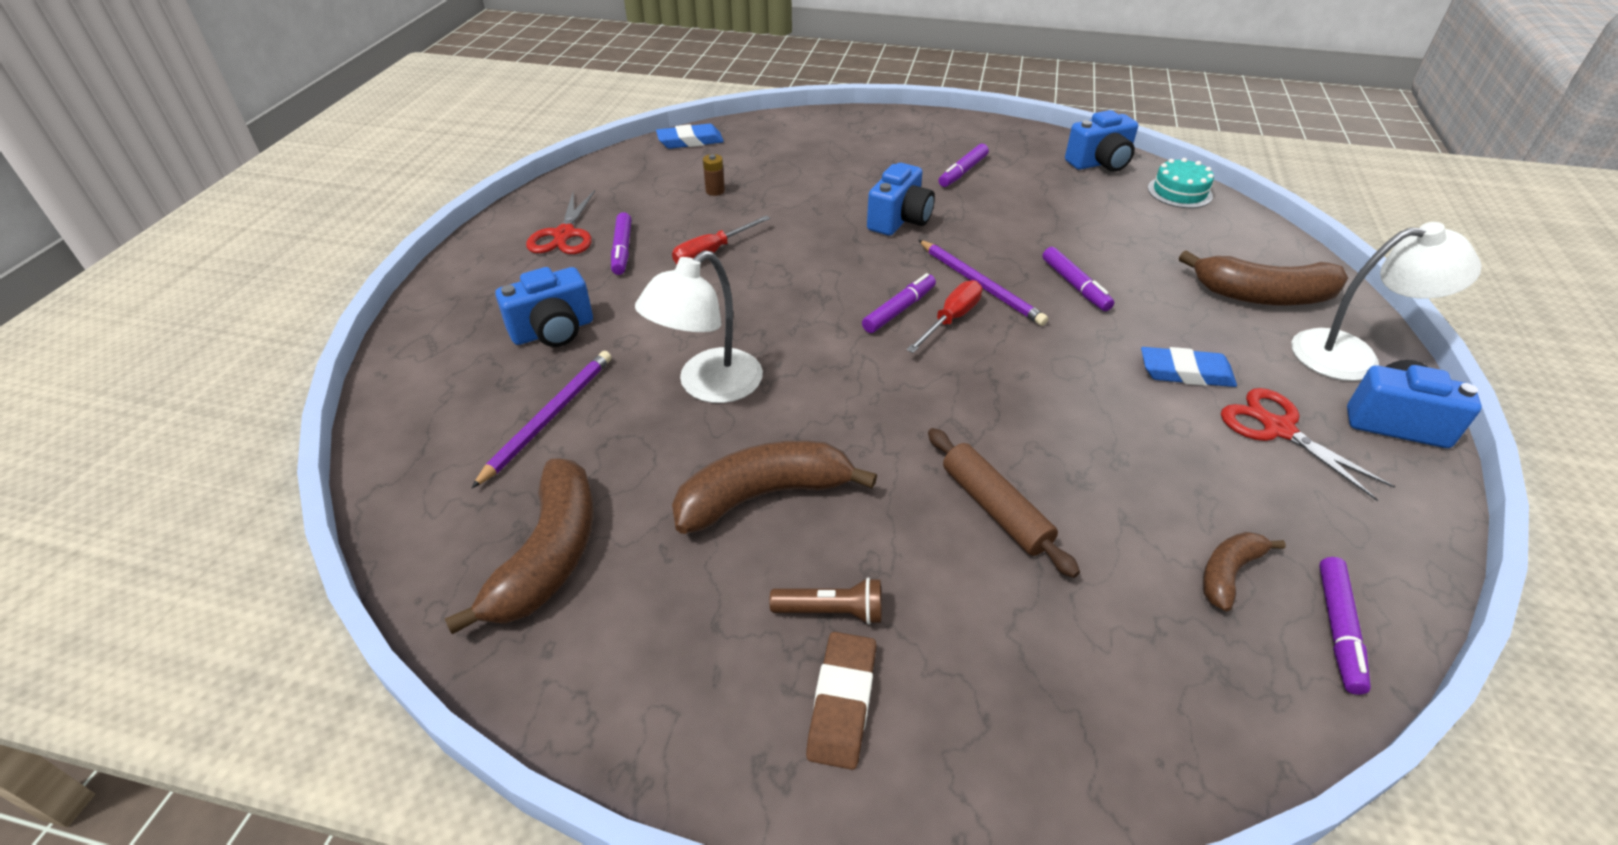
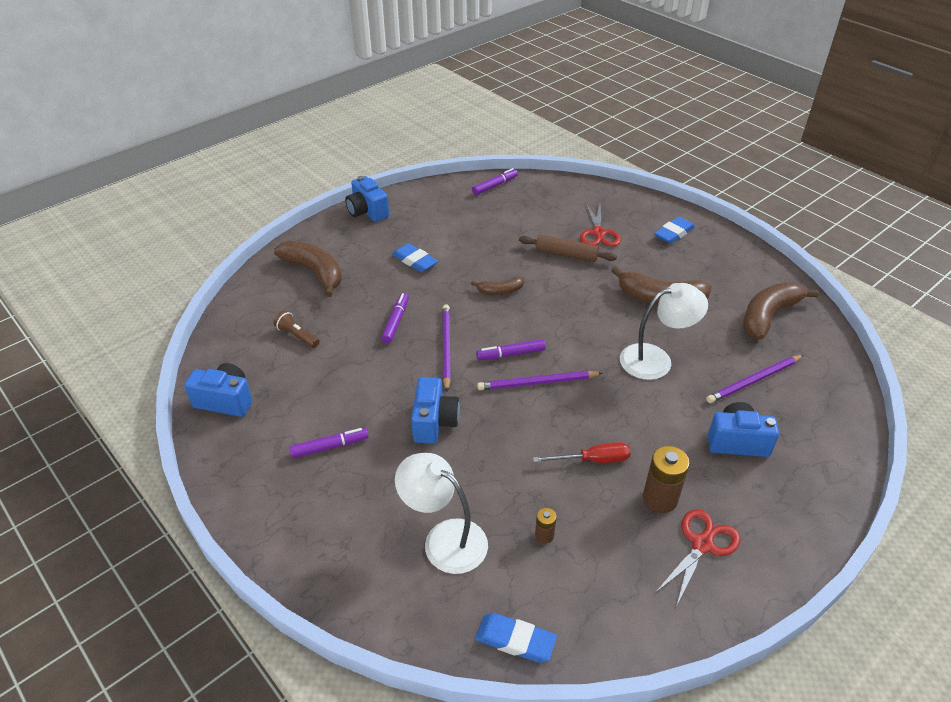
camera: 145 degrees left, 0 degrees up
purple marker [611,212,632,275] -> brown battery [643,446,690,513]
brown flashlight [770,577,882,625] -> brown flashlight moved to [274,310,319,348]
brown eraser [806,632,877,770] -> blue eraser [654,216,695,244]
blue camera [867,163,935,236] -> blue camera turned 120 degrees clockwise [411,377,460,444]
red screwdriver [906,280,982,353] -> none
brown rolling pin [928,428,1080,578] -> brown rolling pin turned 75 degrees counterclockwise [519,235,617,262]
turquoise cake [1148,158,1214,208] -> none
brown banana [1203,532,1286,611] -> brown banana moved to [471,276,524,295]
red scissors [1221,388,1395,501] -> red scissors moved to [580,203,621,247]
white lamp [1292,222,1482,381] -> white lamp moved to [395,453,488,574]
none -> purple pencil [477,371,602,390]

